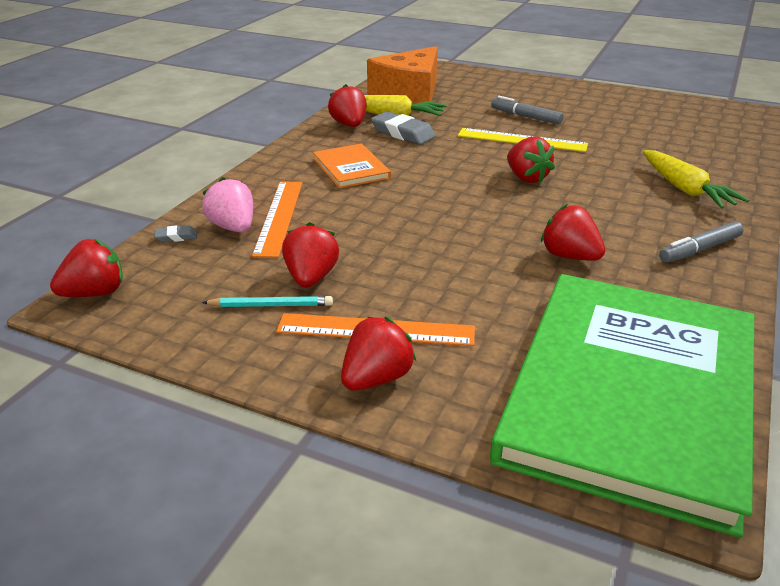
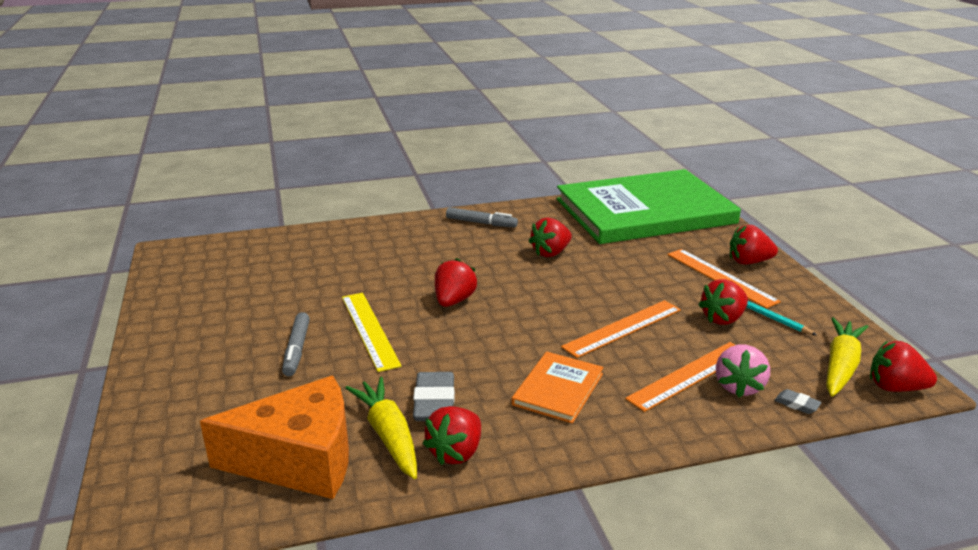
camera: 130 degrees left, 5 degrees down
red strawberry [541,204,605,261] -> red strawberry turned 45 degrees clockwise [529,217,572,257]
yellow carrot [643,150,749,209] -> yellow carrot moved to [826,318,868,397]
none -> orange ruler [561,300,681,358]

